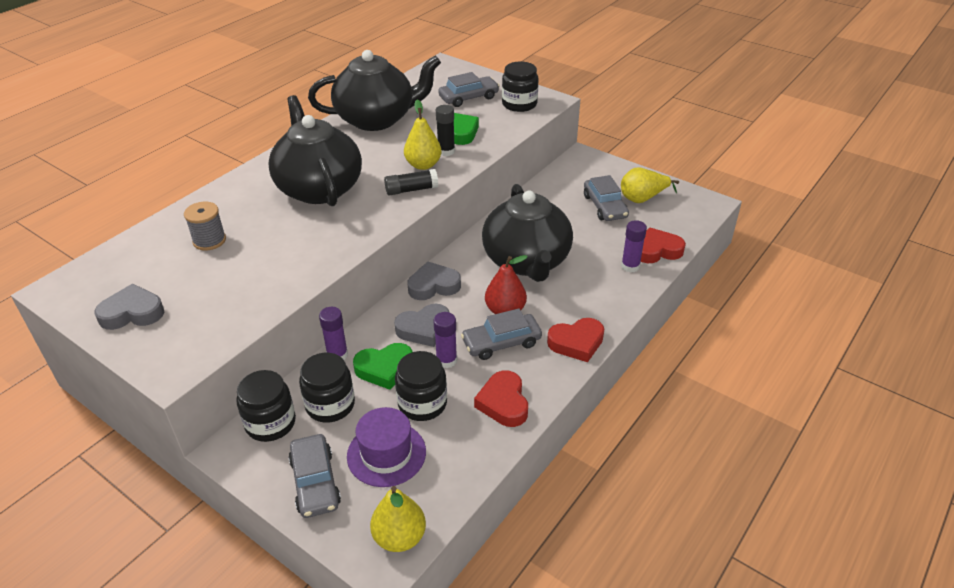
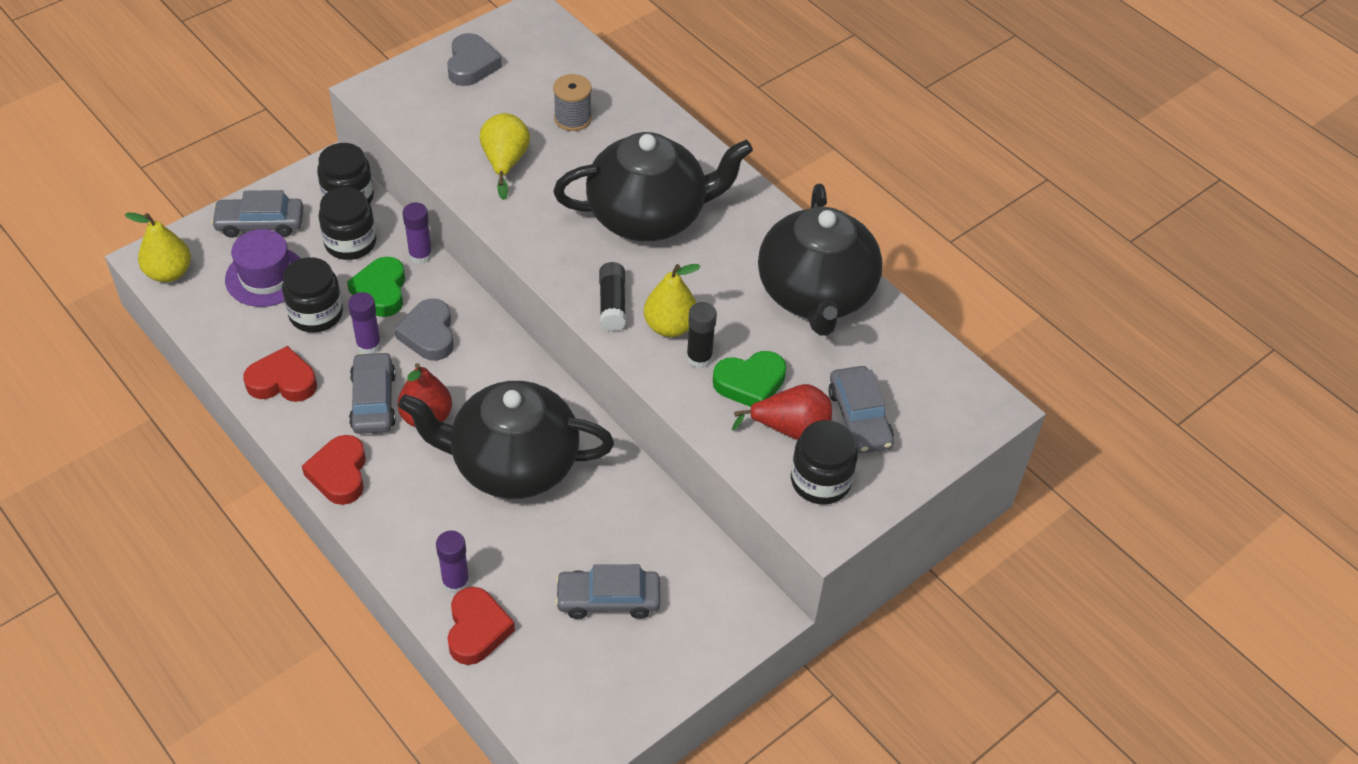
camera: 100 degrees right, 10 degrees up
grey heart [408,262,461,300] -> none
yellow pear [621,167,679,203] -> yellow pear moved to [480,113,530,200]
none -> red pear [732,384,832,440]

